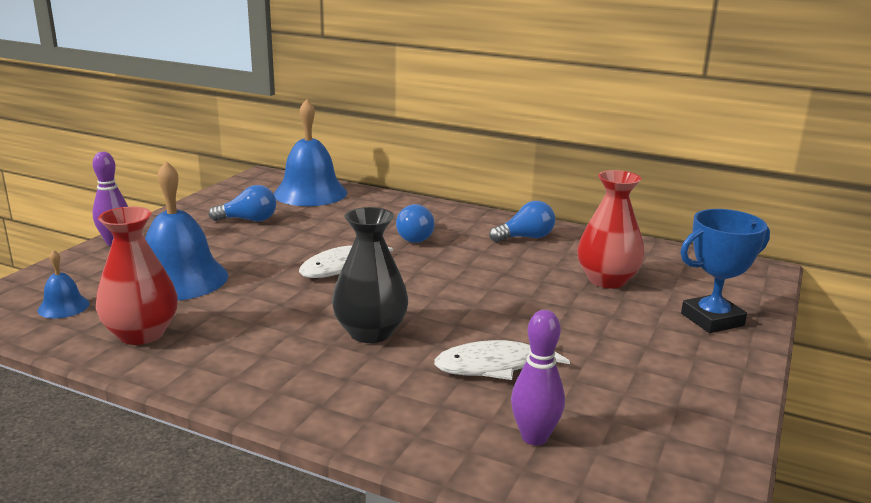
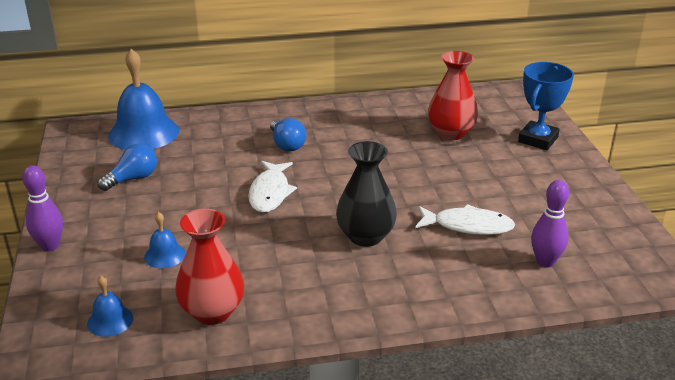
camera: 35 degrees left, 10 degrees up
blue bell [145,161,228,301] -> blue bell [144,212,186,268], size x0.47
white fish [434,340,570,380] -> white fish turned 120 degrees counterclockwise [415,204,515,235]
blue light bulb [489,201,555,242] -> none

